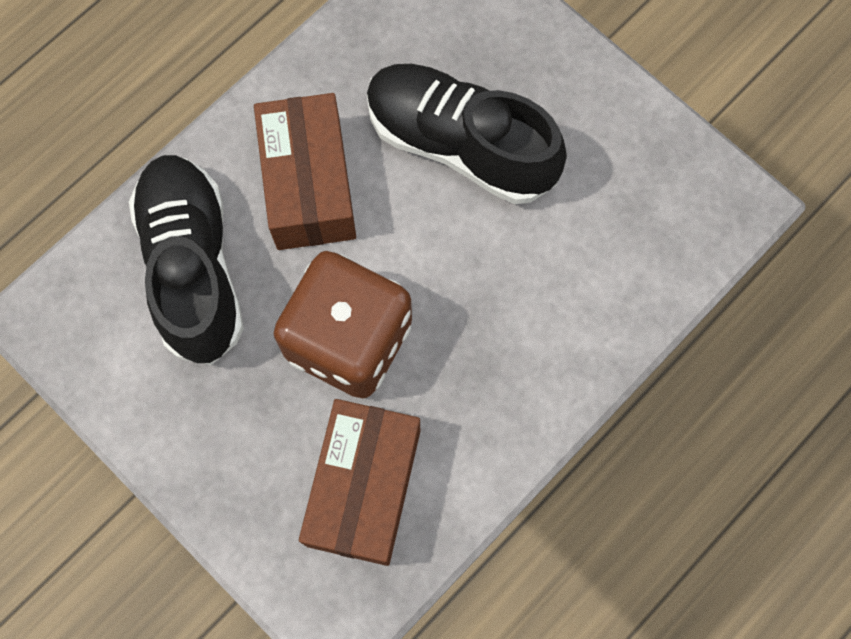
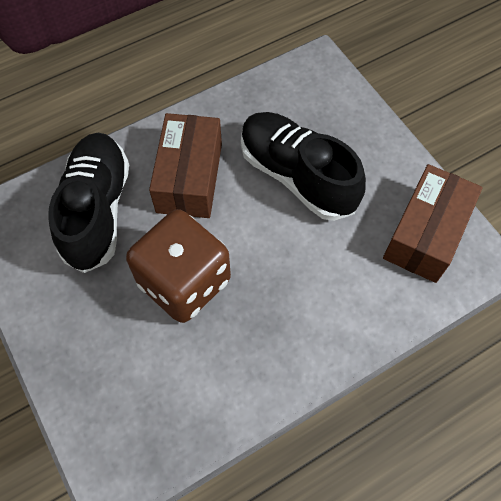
camera: 15 degrees right, 10 degrees down
brown box [299,399,420,566] -> brown box moved to [383,164,483,283]

